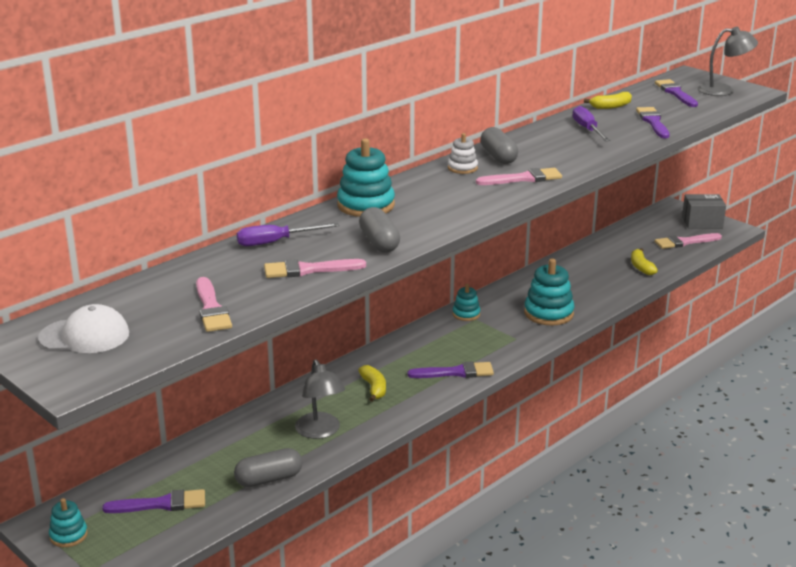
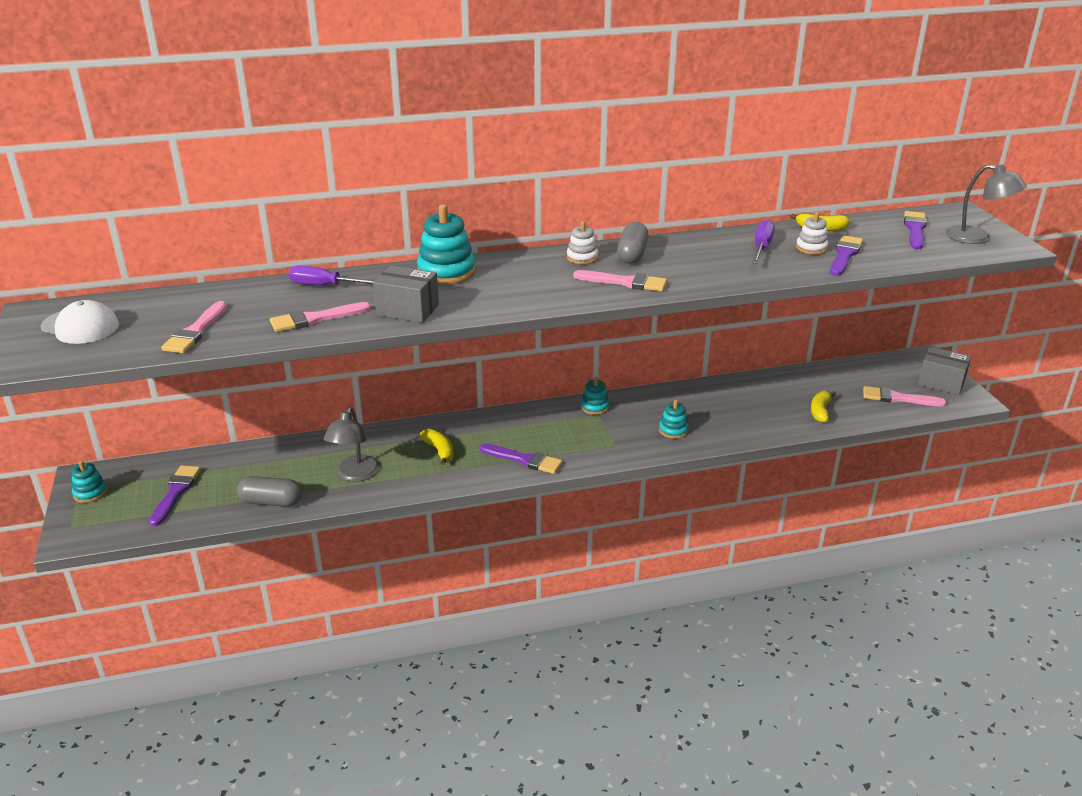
camera: 30 degrees right, 5 degrees up
purple brush [102,489,205,513] -> purple brush turned 105 degrees counterclockwise [149,465,201,526]
pink brush [264,259,366,278] -> pink brush turned 45 degrees counterclockwise [270,302,371,332]
yellow banana [358,365,386,402] -> yellow banana turned 45 degrees counterclockwise [420,429,453,465]
grey capsule [359,207,400,252] -> grey box [373,266,439,323]
turquoise stacking toy [524,259,575,326] -> turquoise stacking toy [659,400,689,439], size x0.56
none -> white stacking toy [796,212,829,255]

